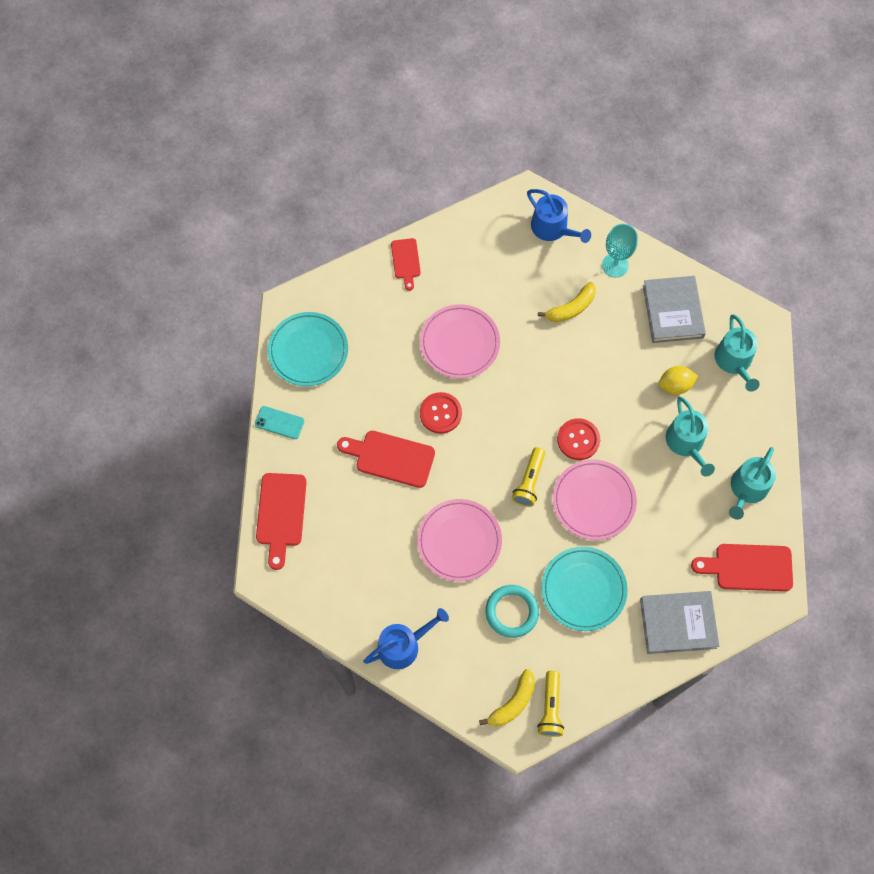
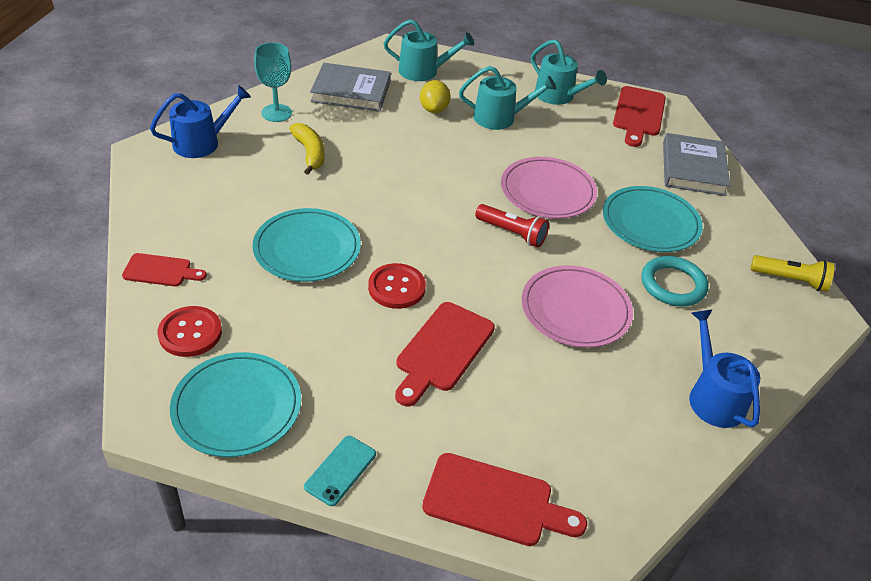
camera: 80 degrees left, 25 degrees down
pink plate [420,304,500,378] -> turquoise plate [253,208,361,282]
yellow banana [479,669,535,726] -> none
yellow flashlight [512,447,545,507] -> red flashlight [475,204,549,248]
red button [557,418,600,460] -> red button moved to [157,306,222,357]

